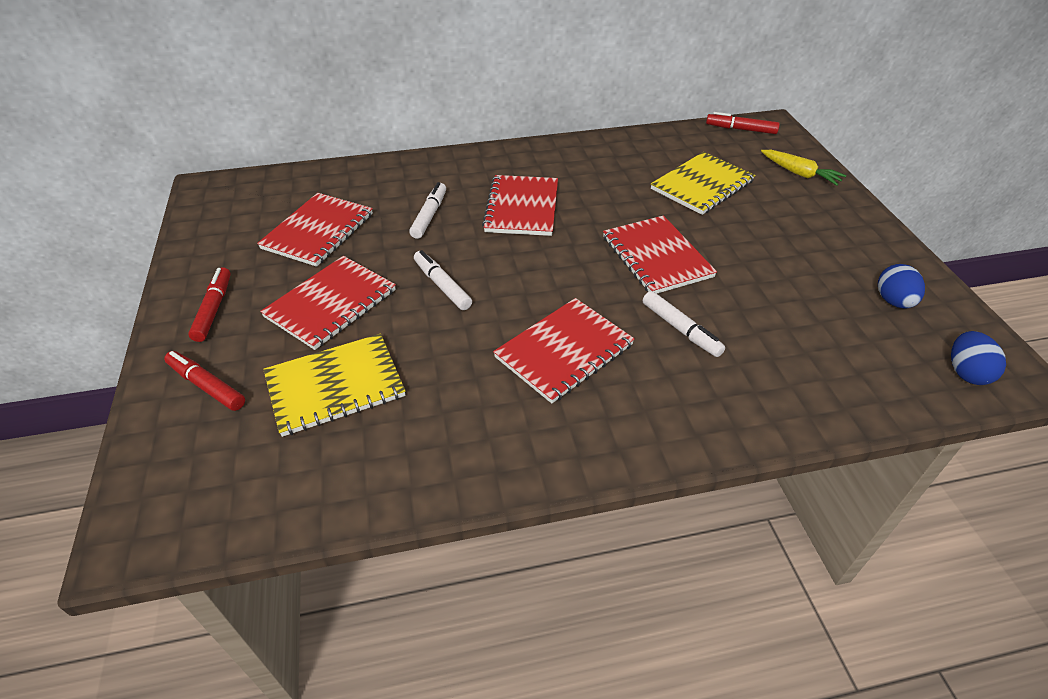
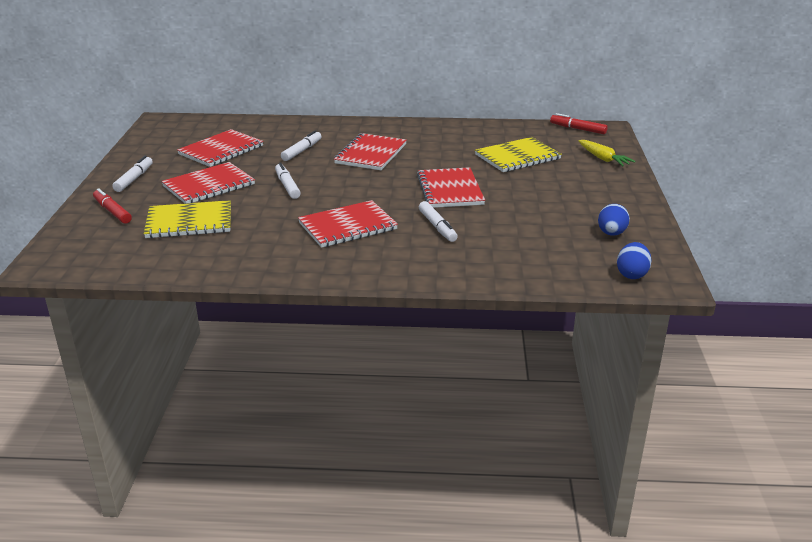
camera: 15 degrees right, 15 degrees down
red marker [188,267,231,342] -> white marker [112,156,153,192]

